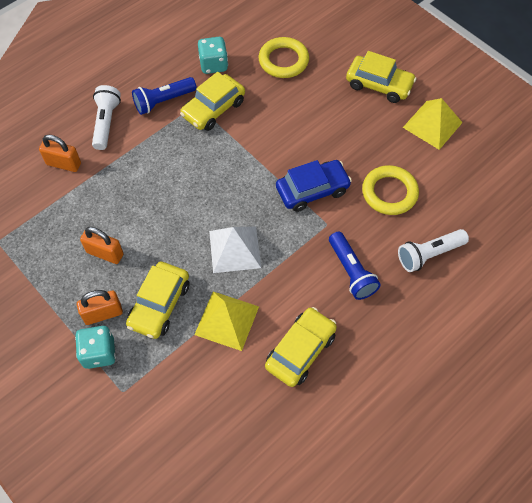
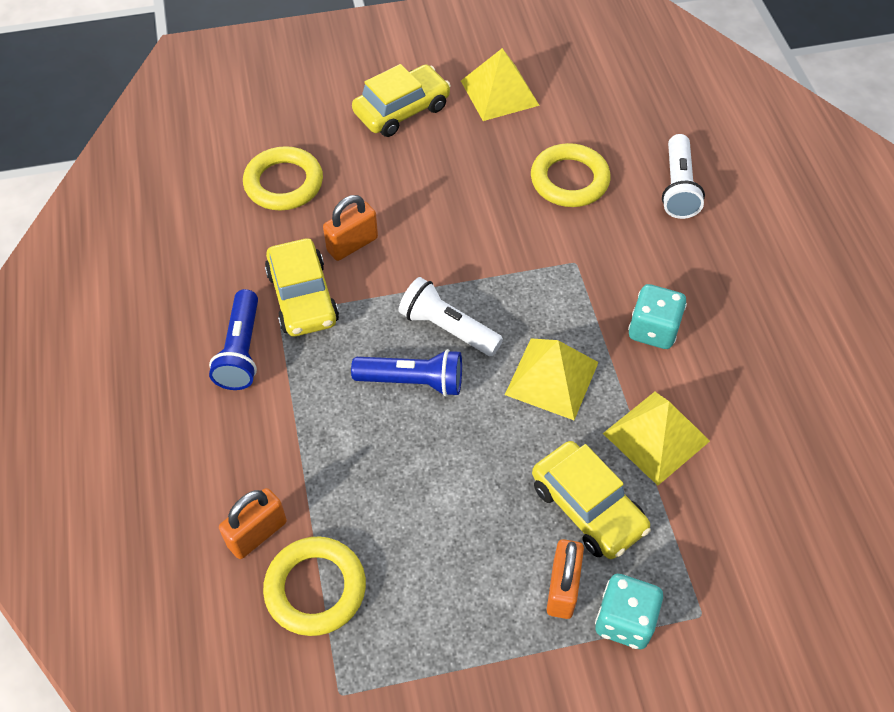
camera: 60 degrees left, 5 degrees down
orange padlock [80,227,124,264] -> orange padlock moved to [323,195,378,261]
white flashlight [92,85,121,150] -> white flashlight moved to [399,277,503,356]
turquoise dice [198,37,228,74] -> turquoise dice moved to [628,284,687,349]
white pyramid [209,226,261,273] -> yellow pyramid [505,338,599,420]
yellow car [265,307,337,387] -> none
blue car [276,160,352,212] -> none
blue flashlight [329,232,381,300] -> blue flashlight moved to [351,349,462,396]
none -> yellow ring [263,536,366,636]

